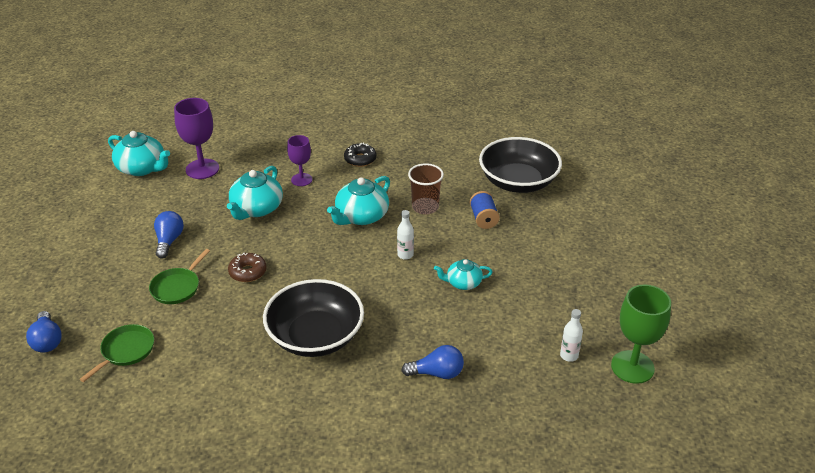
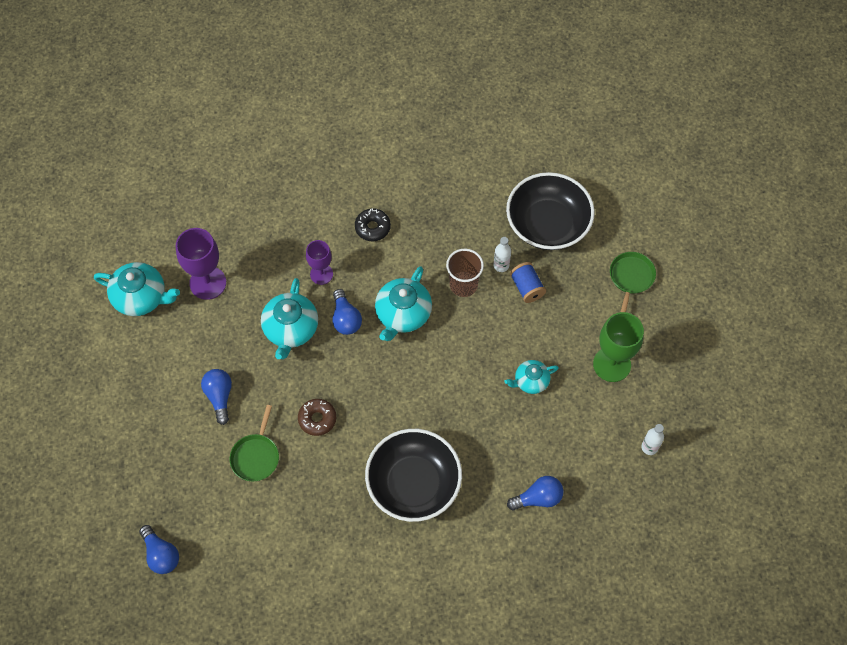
camera: 15 degrees left, 25 degrees up
green pan [80,324,154,382] -> green pan moved to [610,252,656,312]
white bottle [397,210,414,260] -> white bottle moved to [493,237,511,272]
green goblet [611,285,671,384] -> green goblet moved to [593,312,644,382]
none -> blue light bulb [333,289,362,335]

